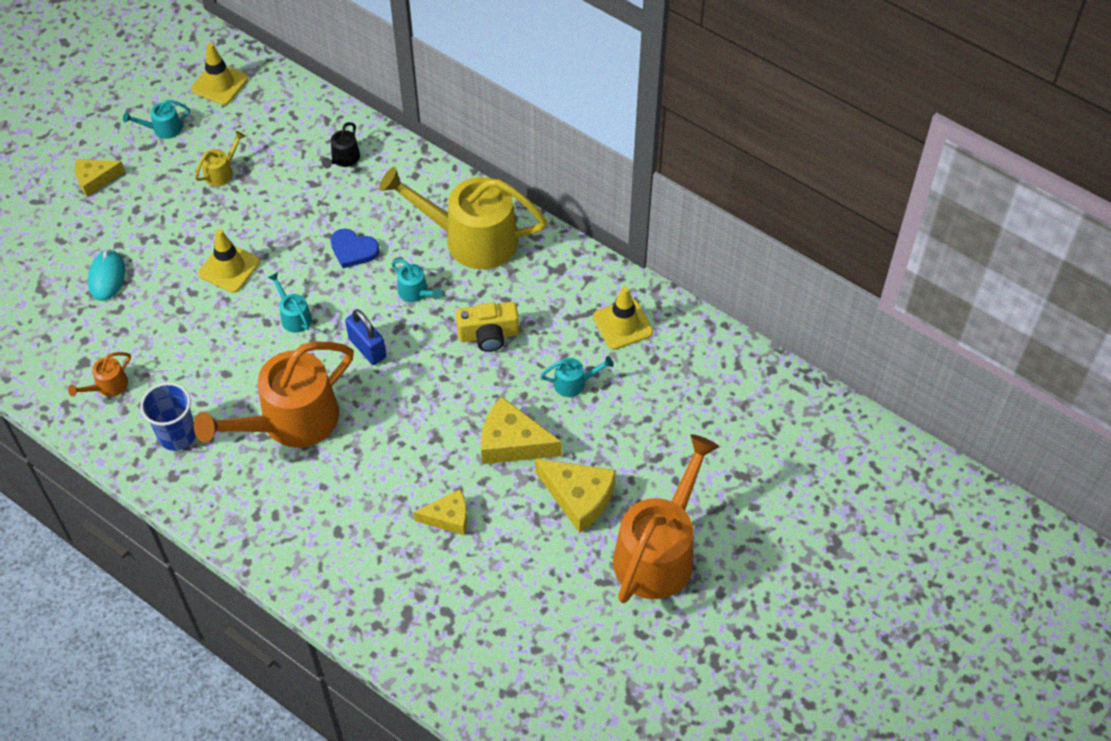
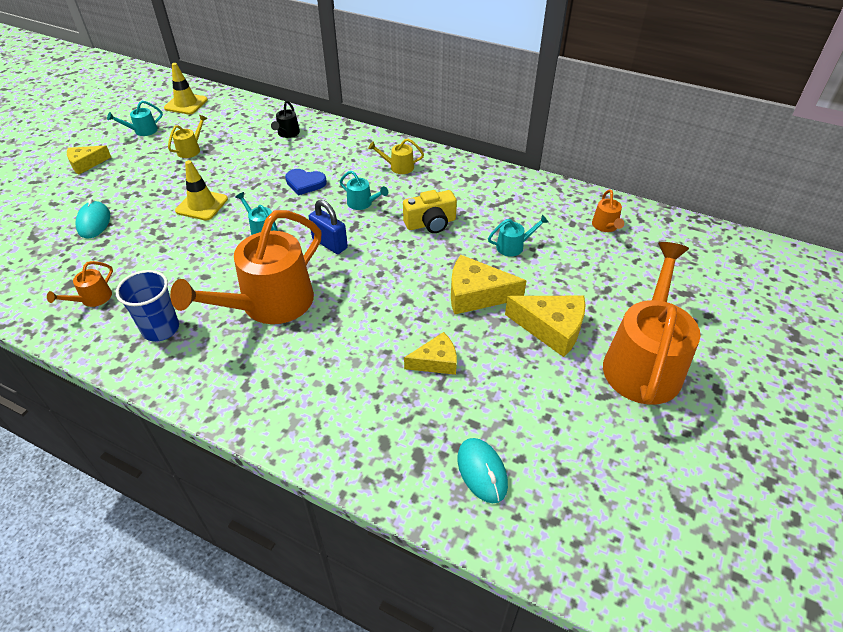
camera: 10 degrees left, 10 degrees down
yellow watering can [379,167,547,269] -> yellow watering can [368,139,424,174], size x0.41
yellow traffic cone [593,286,653,350] -> none
none -> turquoise mouse [458,438,508,503]
none -> orange watering can [592,189,624,232]

